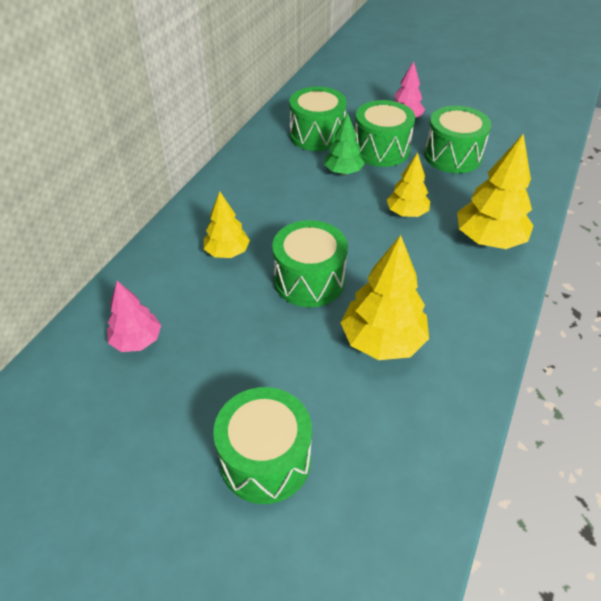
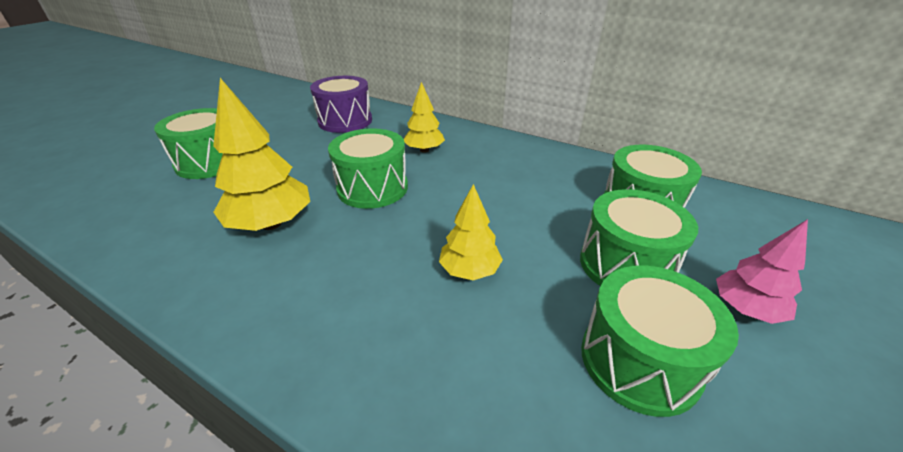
camera: 95 degrees right, 10 degrees down
pink tree [107,281,161,352] -> purple drum [310,76,372,133]
green tree [324,112,365,175] -> none
yellow tree [457,133,533,249] -> none

